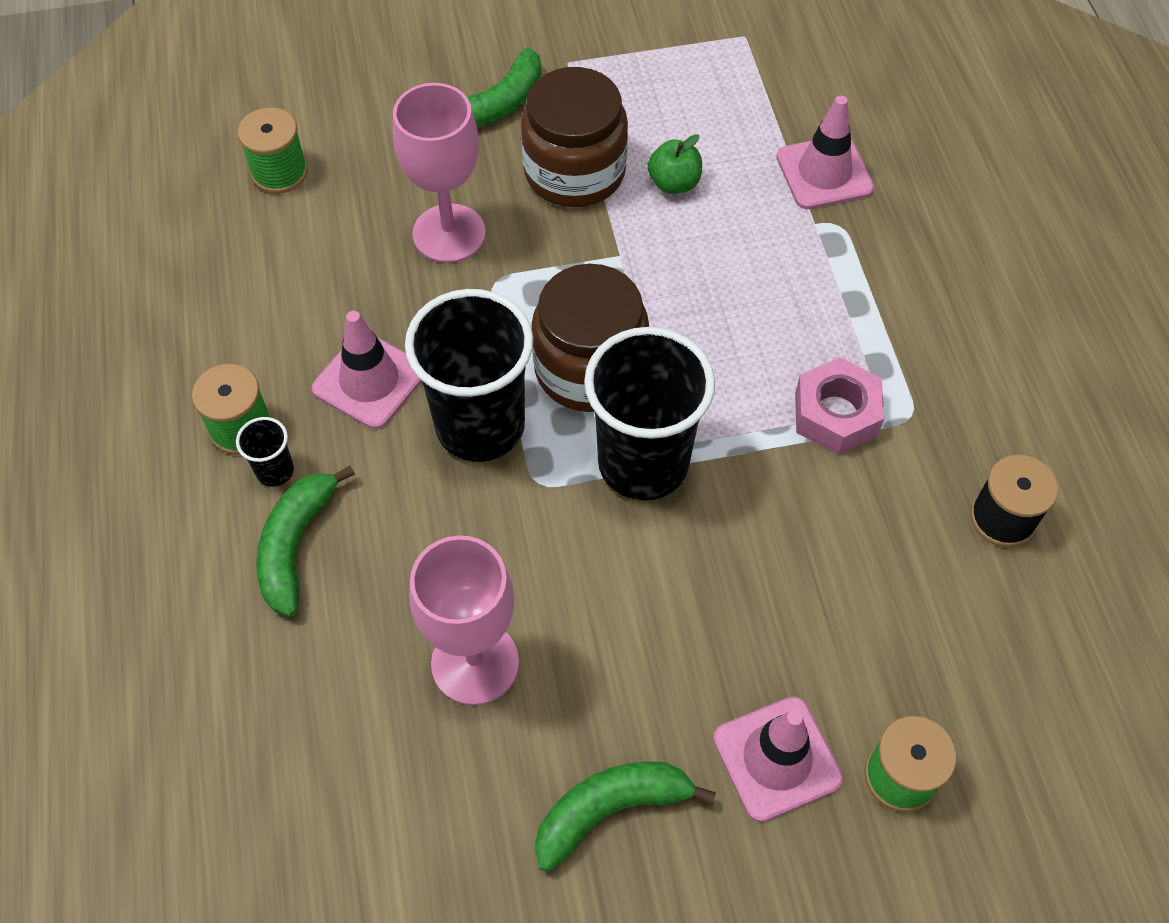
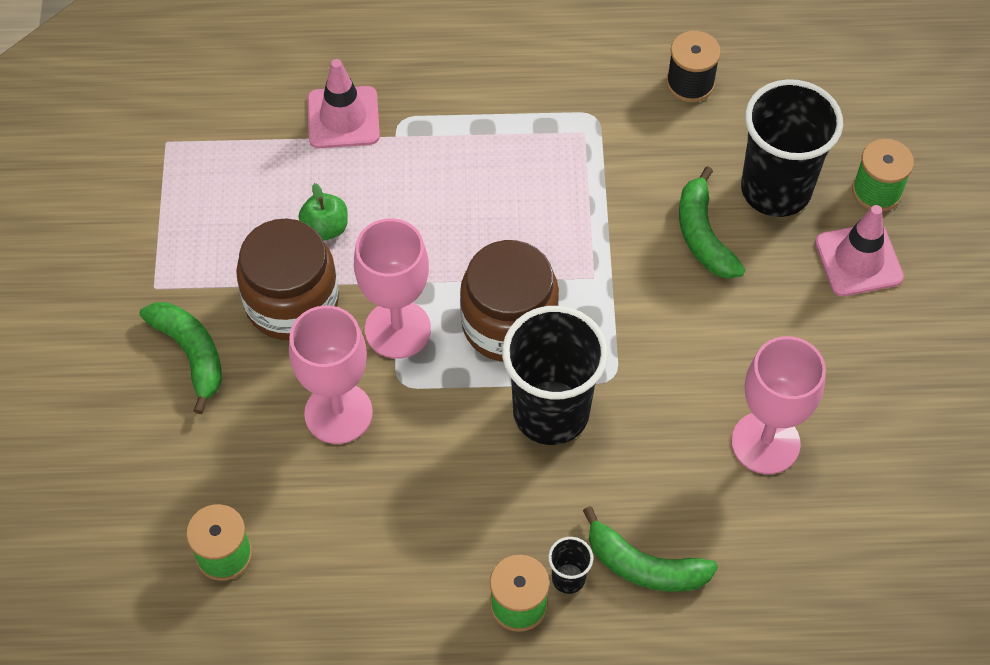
camera: 80 degrees left, 0 degrees up
pink traffic cone [312,311,422,429] -> none
green banana [535,761,716,872] -> green banana moved to [679,166,745,279]
black cup [584,327,715,501] -> black cup moved to [741,79,843,217]
pink nut [795,357,885,455] -> none
none -> pink goblet [354,218,431,359]

